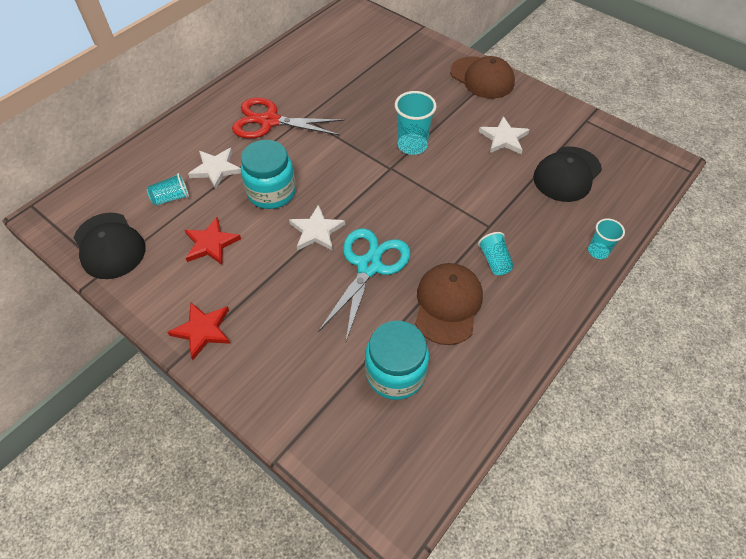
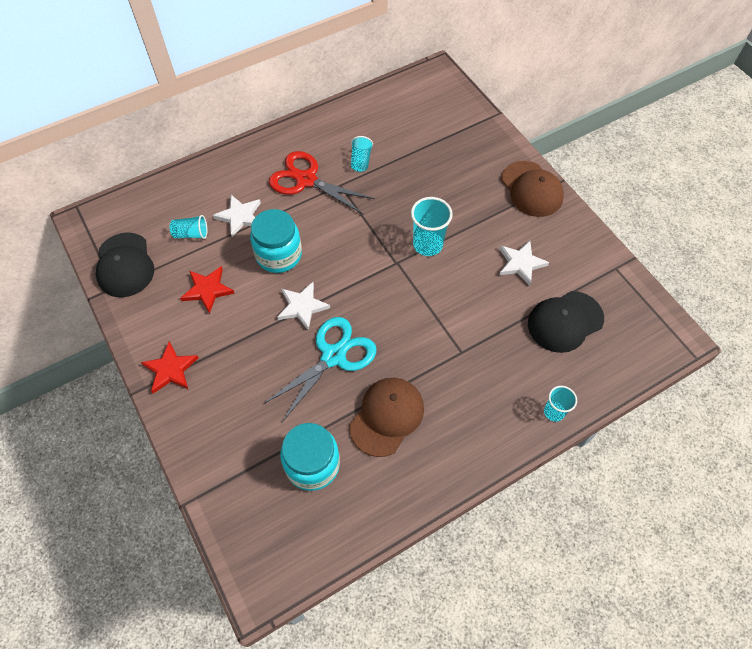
camera: 20 degrees right, 5 degrees up
turquoise cup [478,232,514,276] -> turquoise cup moved to [351,136,373,172]

